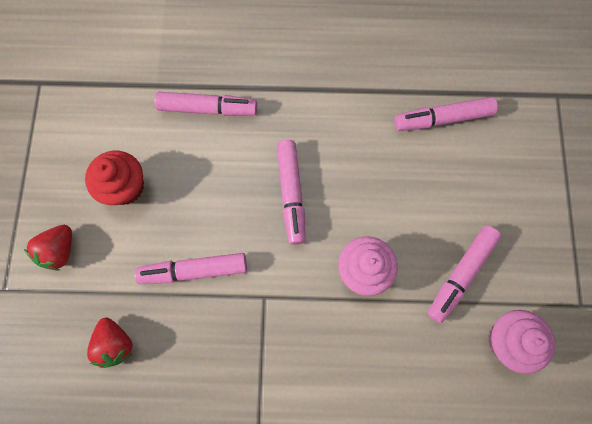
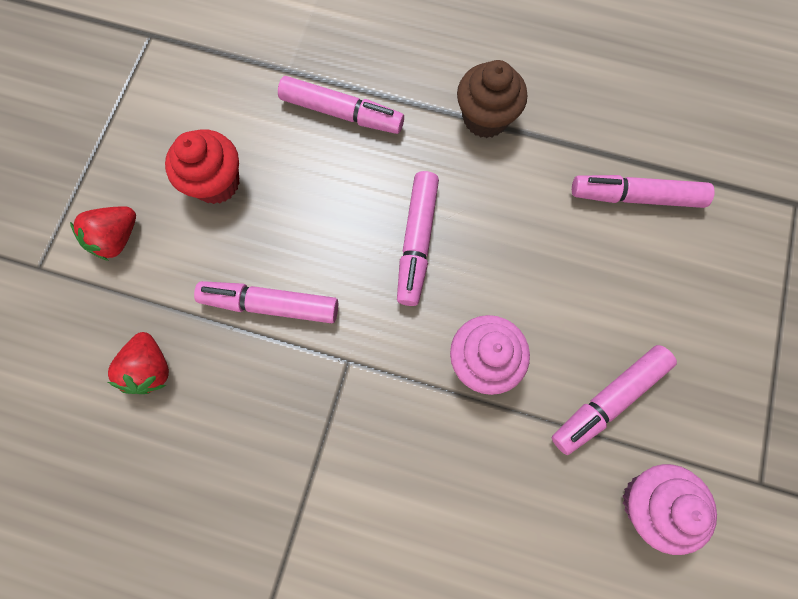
camera: 15 degrees right, 0 degrees up
none -> brown cupcake [457,60,527,138]

